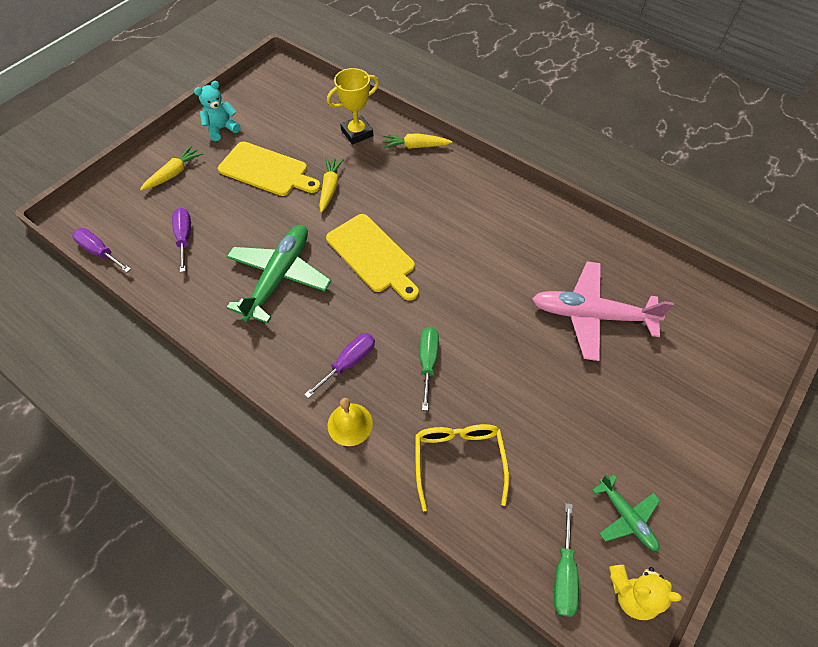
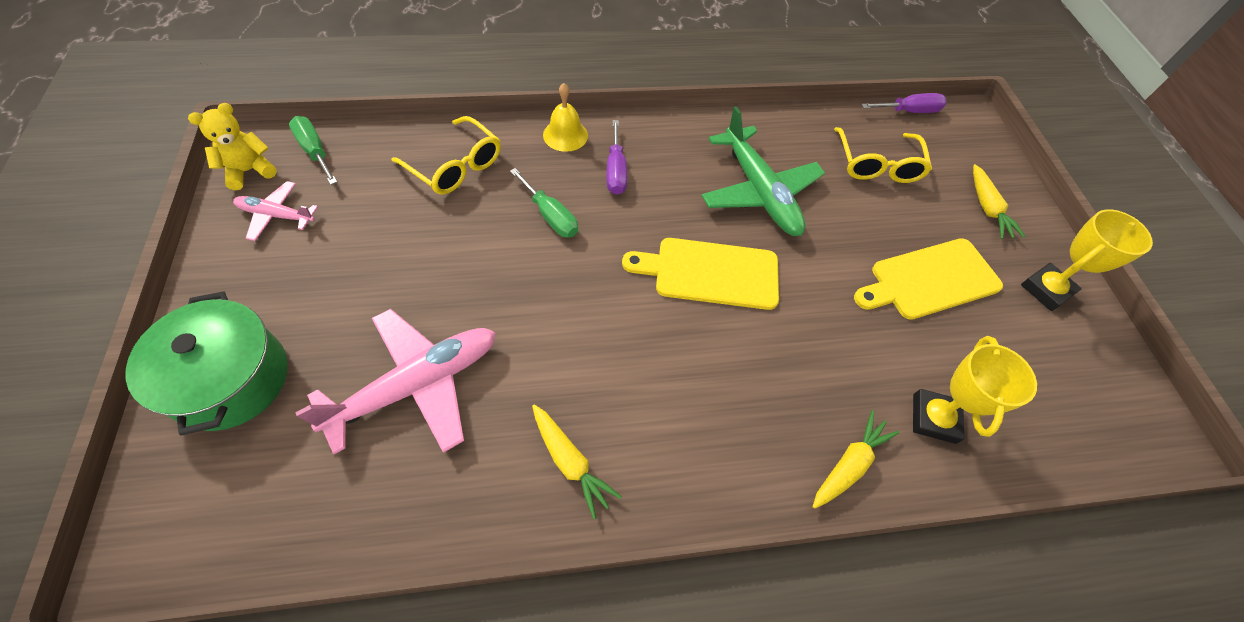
camera: 130 degrees right, 0 degrees up
purple screwdriver [172,208,191,272] -> yellow glasses [834,127,932,183]
turquoise teddy bear [194,81,241,141] -> yellow trophy [1021,209,1153,311]
yellow carrot [319,157,344,213] -> yellow carrot moved to [532,404,622,520]
green plane [592,474,660,551] -> pink plane [233,181,318,241]
none -> green pot [126,291,288,436]

